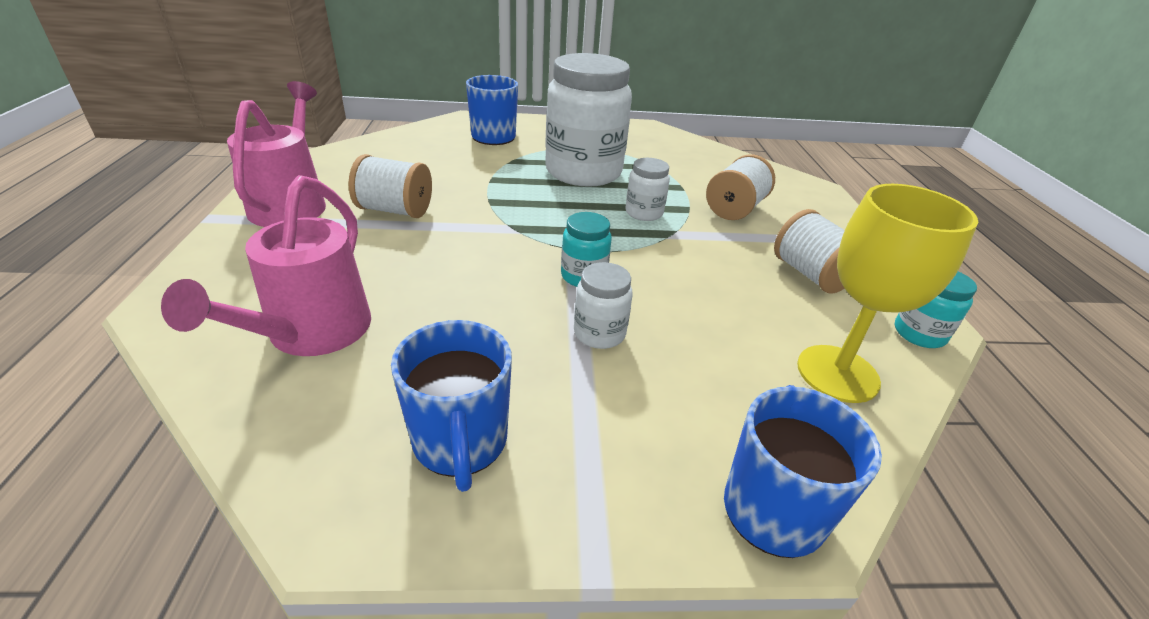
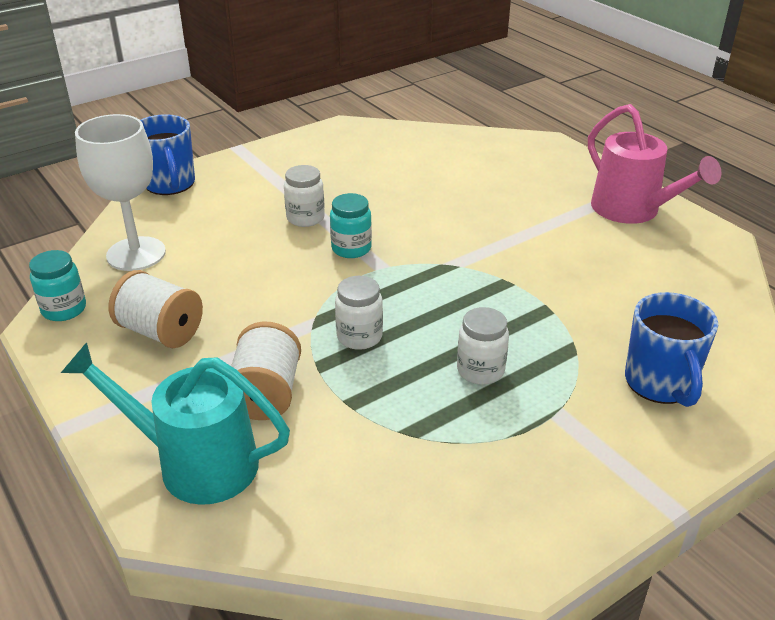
camera: 150 degrees right, 0 degrees up
pink watering can [161,175,371,356] -> none
white spool [348,154,432,218] -> none
blue mug [391,320,512,492] -> none
white jar [545,53,632,187] -> white jar [457,307,509,385], size x0.44
yellow goblet [797,184,978,403] -> white goblet [75,114,166,271]
none -> turquoise watering can [61,342,290,505]

